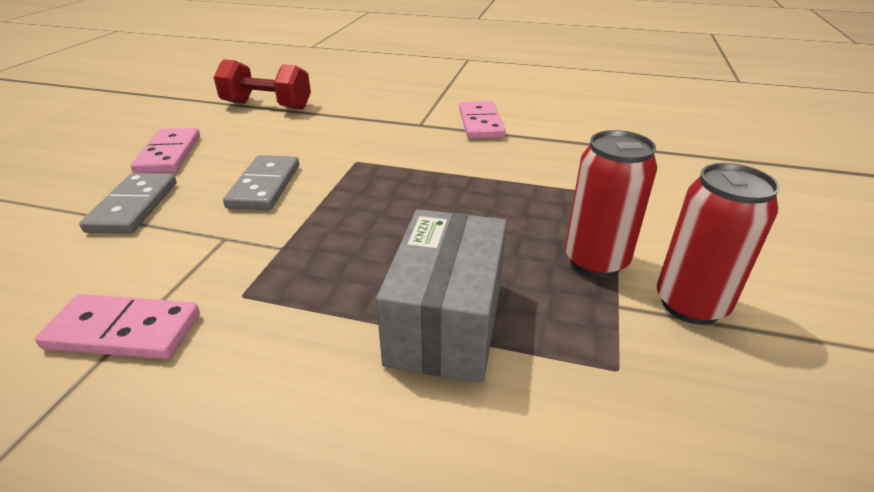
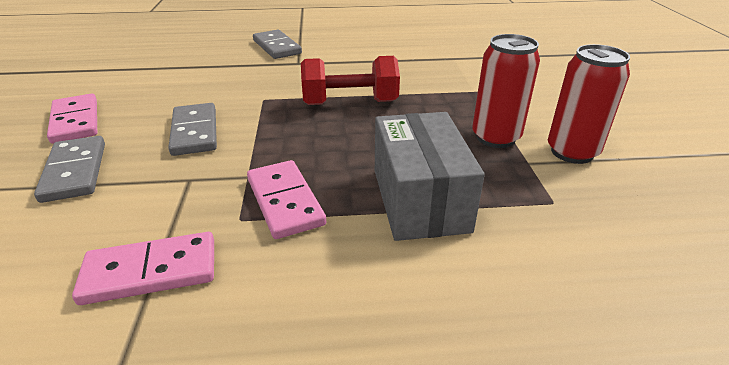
camera: 20 degrees left, 0 degrees up
red dumbbell [214,59,311,110] -> red dumbbell moved to [301,56,400,105]
pink domino [459,101,506,139] -> pink domino moved to [247,160,326,239]
none -> grey domino [253,30,302,59]

